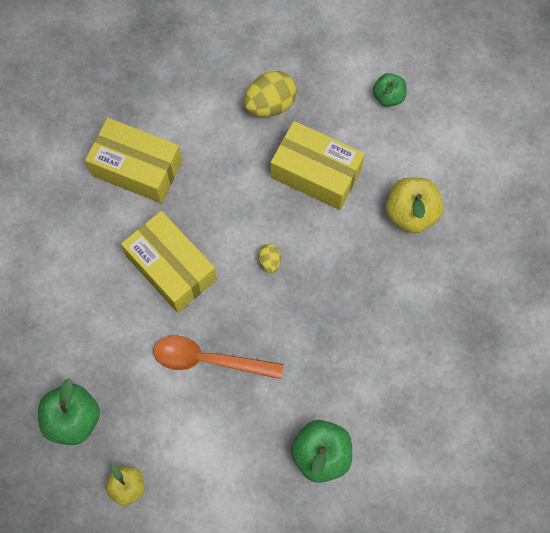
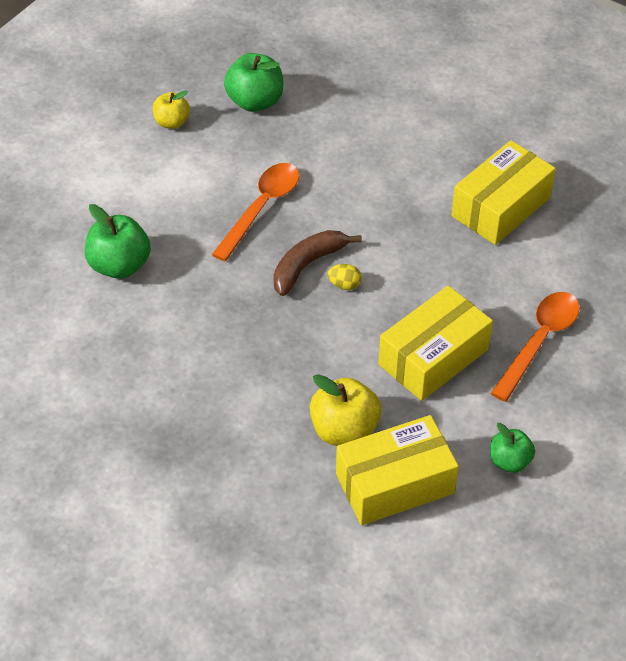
camera: 110 degrees right, 20 degrees down
yellow box [121,211,217,313] -> yellow box moved to [336,415,459,525]
yellow egg [244,71,297,117] -> orange spoon [491,292,580,402]
none -> brown banana [274,230,362,296]

